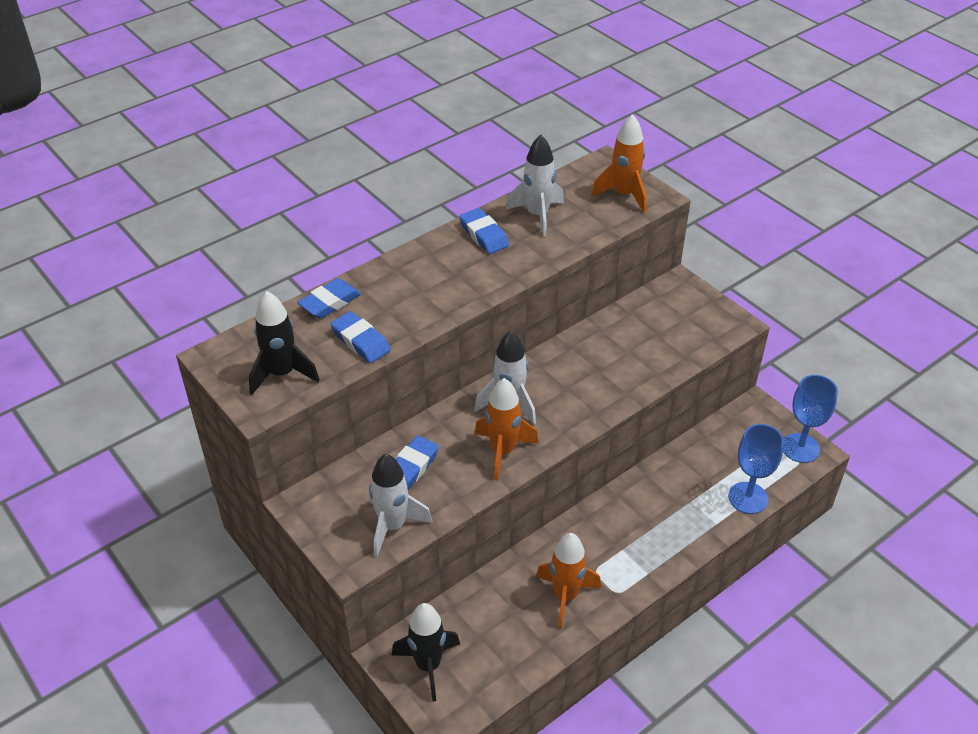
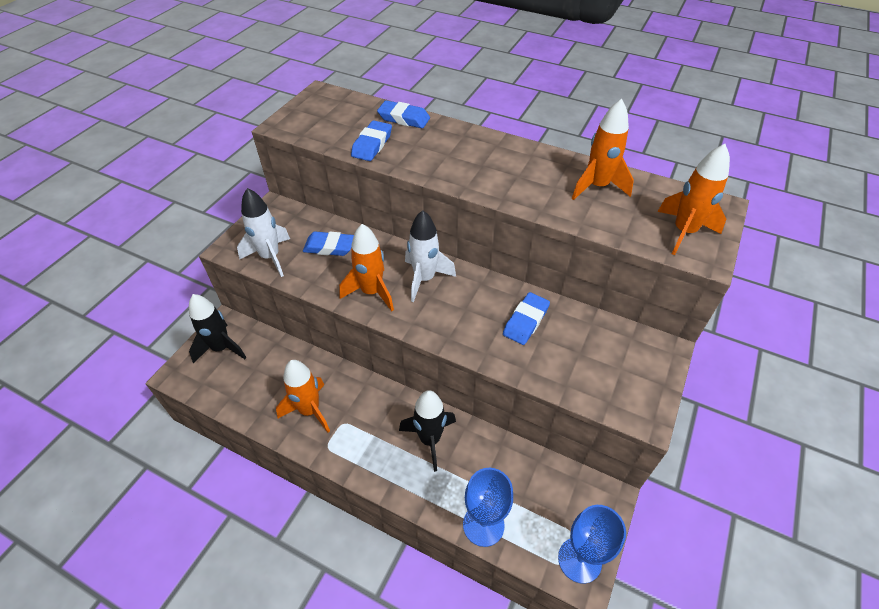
camera: 65 degrees right, 5 degrees up
black rocket [249,291,320,395] -> black rocket moved to [399,390,456,472]
blue eraser [459,208,509,254] -> blue eraser moved to [503,292,550,345]
white rocket [506,135,564,237] -> orange rocket [572,99,634,200]

